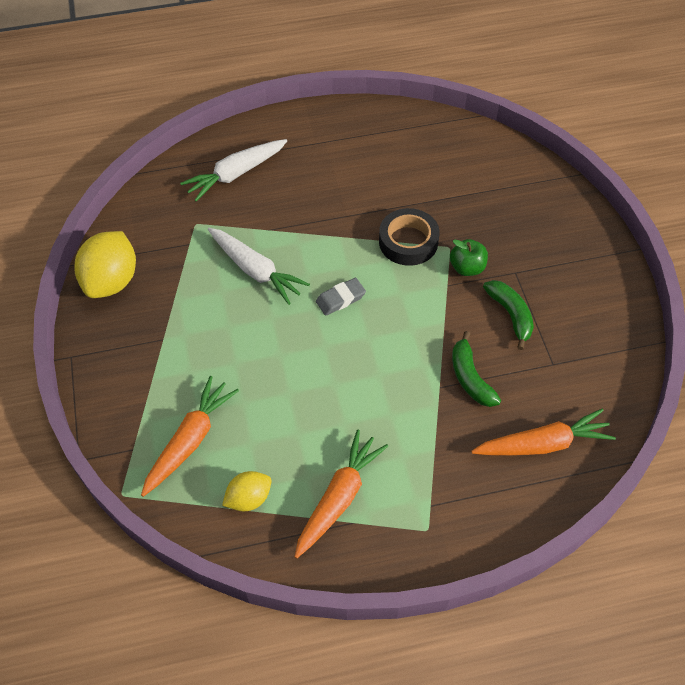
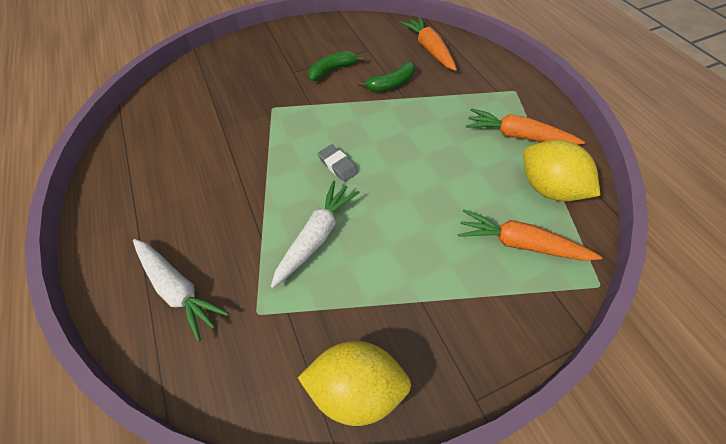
camera: 100 degrees left, 0 degrees up
yellow lemon [222,471,272,511] -> yellow lemon [523,140,600,201], size x1.76
black tape [379,208,439,266] -> none
green apple [450,239,488,276] -> none

